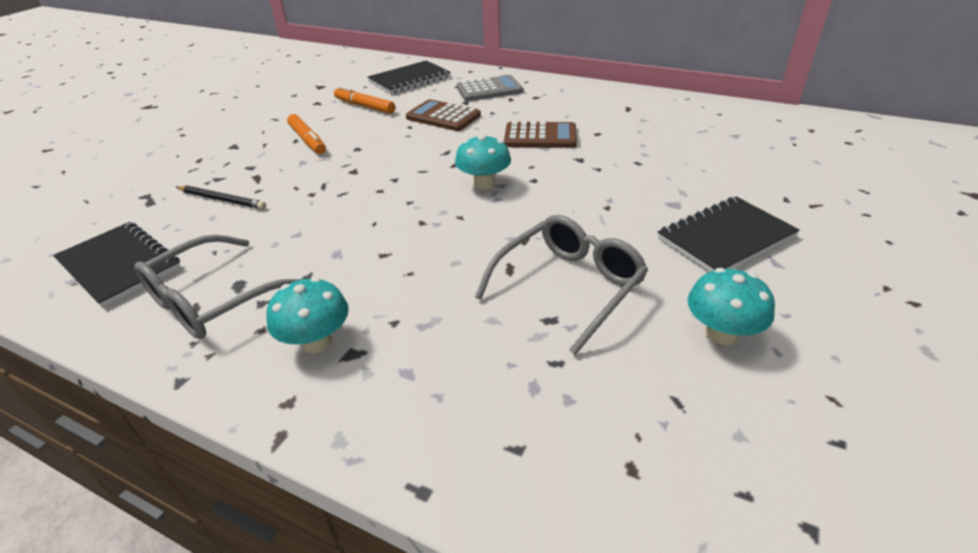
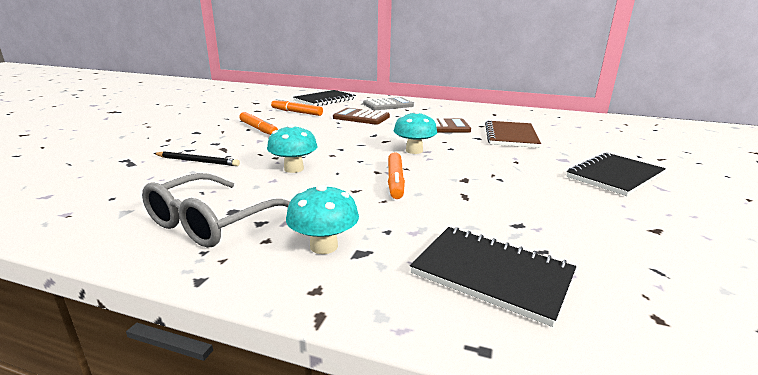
camera: 10 degrees left, 15 degrees down
black notebook [53,222,181,308] -> black notebook moved to [410,227,576,327]
grey glasses [475,215,648,355] -> none
turquoise mushroom [688,268,775,345] -> turquoise mushroom moved to [267,124,317,173]
none -> orange marker [388,152,405,199]
none -> brown notebook [485,120,541,148]

